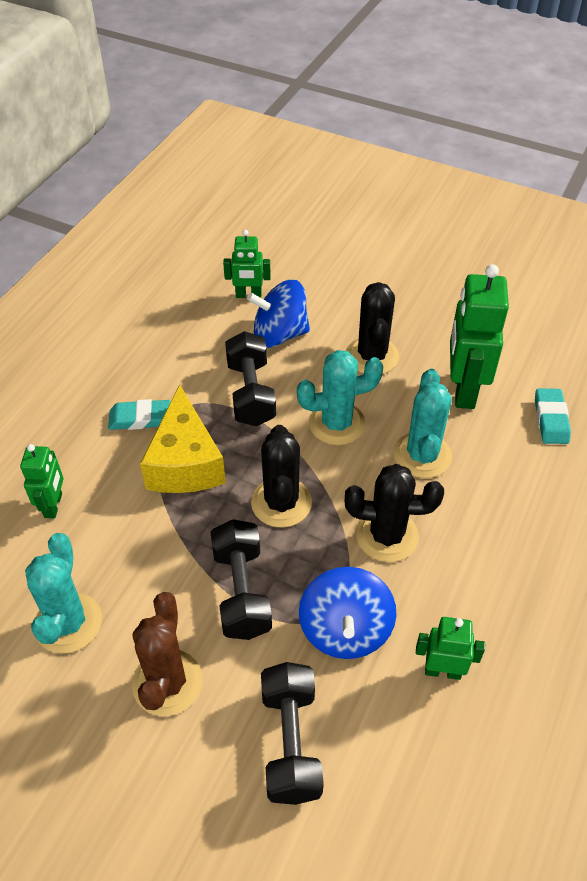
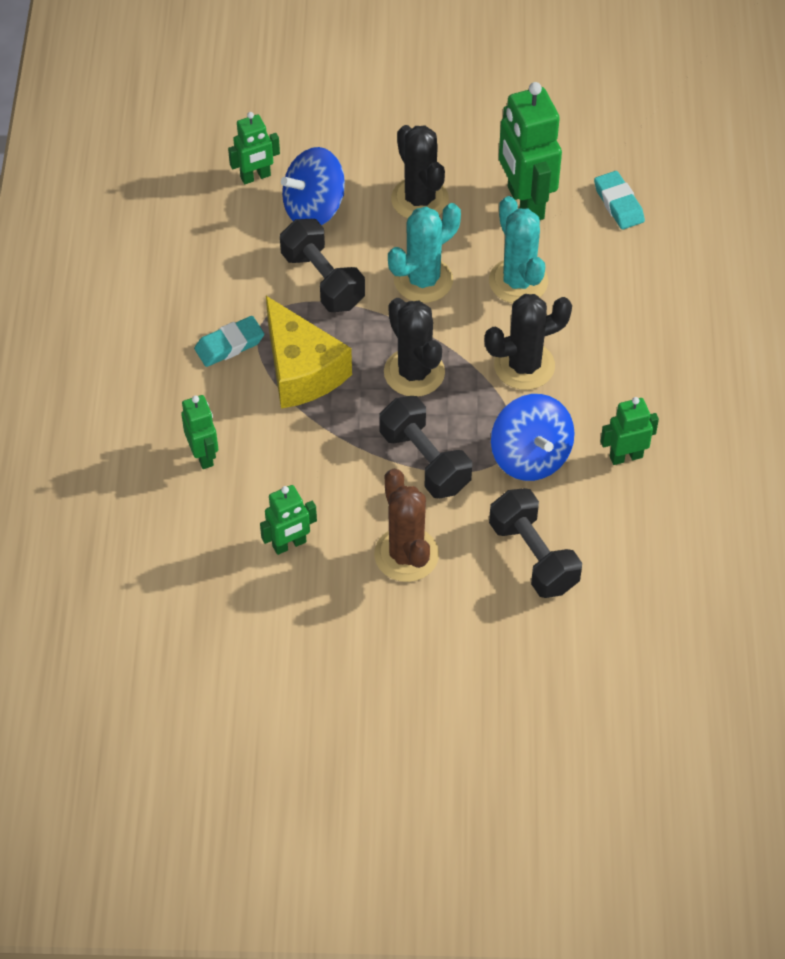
camera: 25 degrees left, 5 degrees up
turquoise cactus [25,533,102,653] -> green robot [260,485,317,555]

